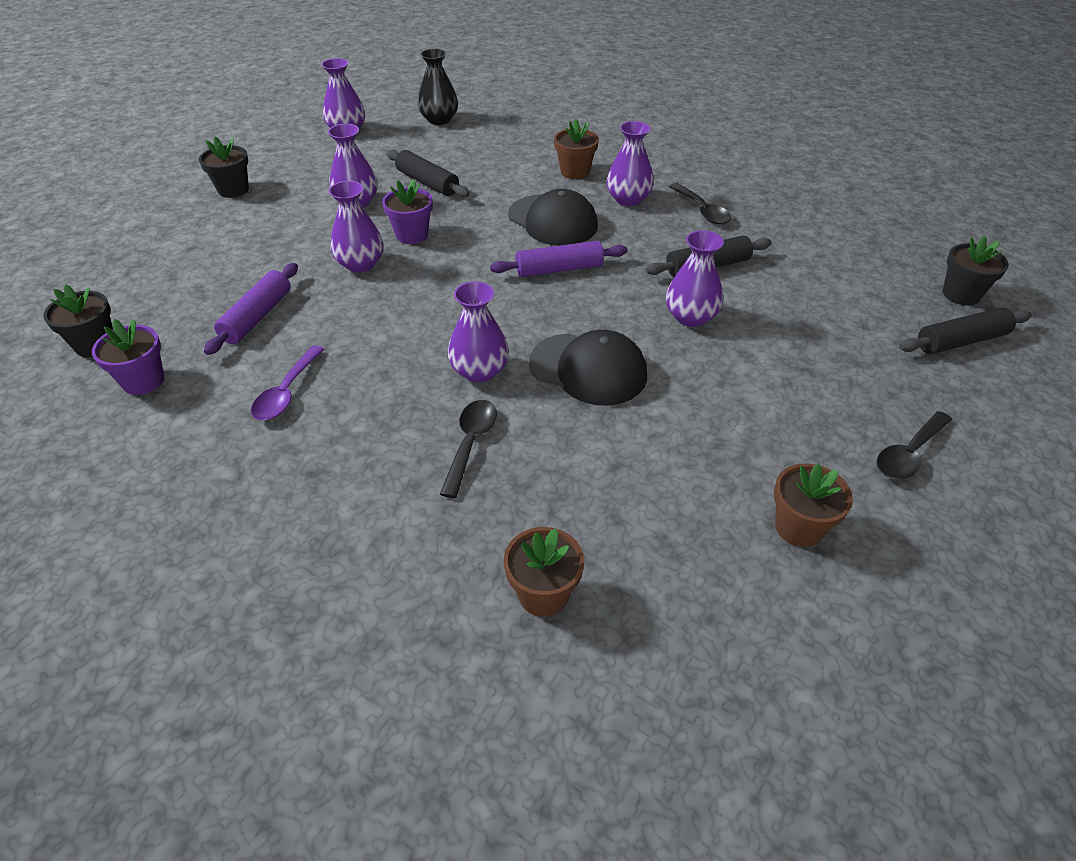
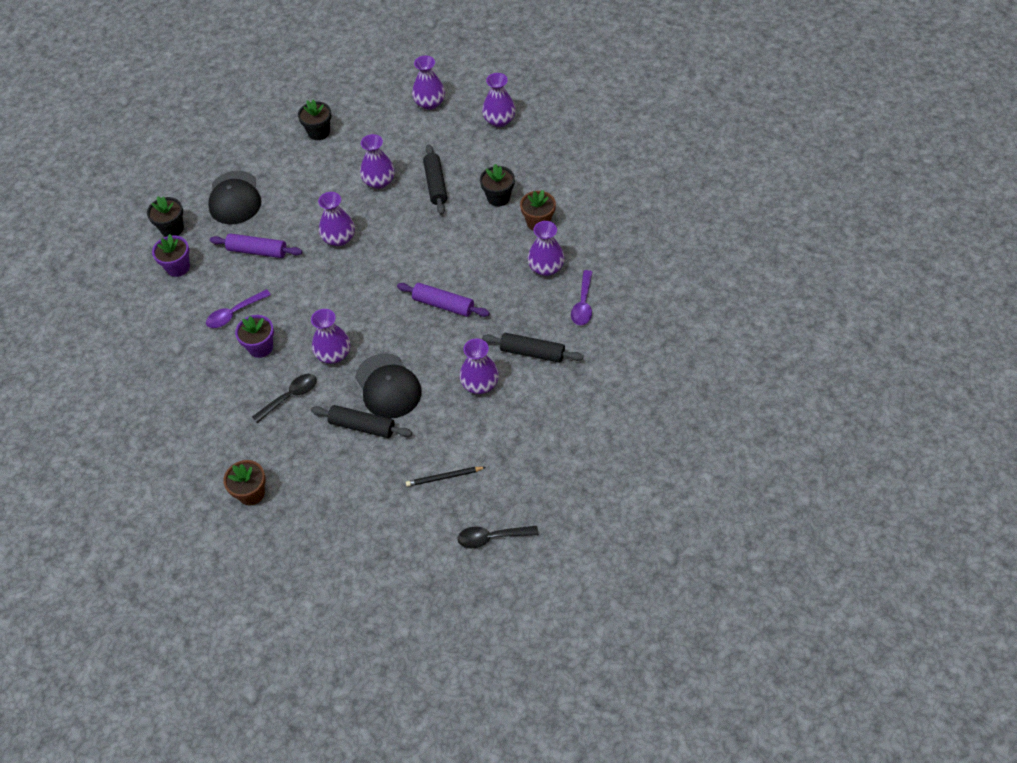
camera: 40 degrees right, 10 degrees up
purple rolling pin [204,263,298,355] -> purple rolling pin turned 45 degrees clockwise [210,233,302,258]
purple flower pot [382,179,433,244] -> purple flower pot moved to [235,315,274,358]
black vase [417,48,458,125] -> purple vase [482,73,516,127]
black cap [508,189,598,246] -> black cap moved to [208,171,261,225]
black spoon [669,183,732,224] -> purple spoon [571,270,592,325]
brown flower pot [774,463,853,547] -> none
black rolling pin [899,307,1032,354] -> black rolling pin moved to [311,405,412,438]
black flower pot [943,235,1009,305] -> black flower pot moved to [480,164,515,207]
none -> black pencil [406,467,486,487]

